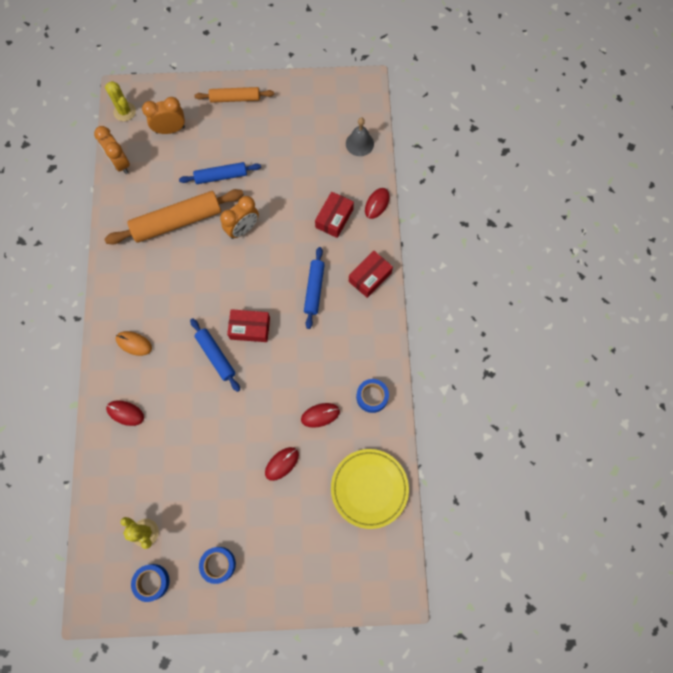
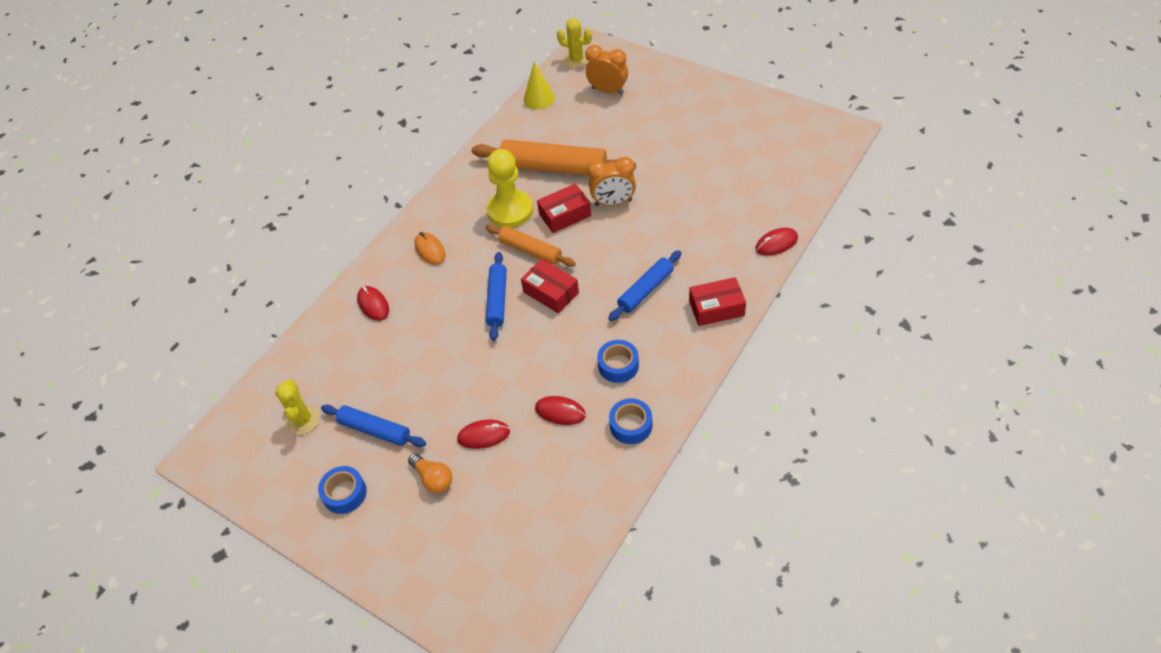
camera: 40 degrees right, 20 degrees down
orange clock [94,126,130,174] -> yellow cone [524,62,555,110]
yellow cactus [105,81,136,121] -> yellow cactus turned 60 degrees counterclockwise [557,18,592,68]
blue tape [131,564,170,602] -> blue tape moved to [597,340,639,383]
blue rolling pin [179,162,261,184] -> blue rolling pin moved to [321,405,426,447]
orange rolling pin [194,87,274,103] -> orange rolling pin moved to [486,225,576,267]
red box [315,192,354,238] -> red box moved to [537,184,591,233]
yellow plate [331,449,409,529] -> none
grey bell [346,117,374,156] -> none
none -> orange light bulb [408,453,452,493]
none -> yellow pawn [487,149,533,228]

